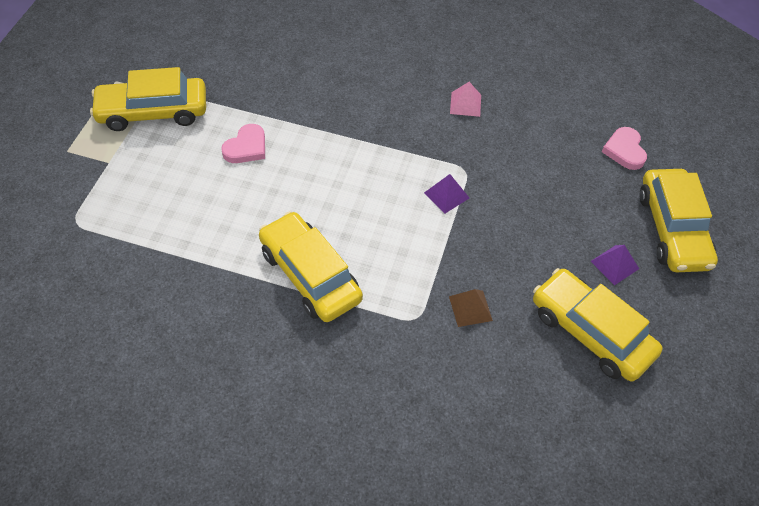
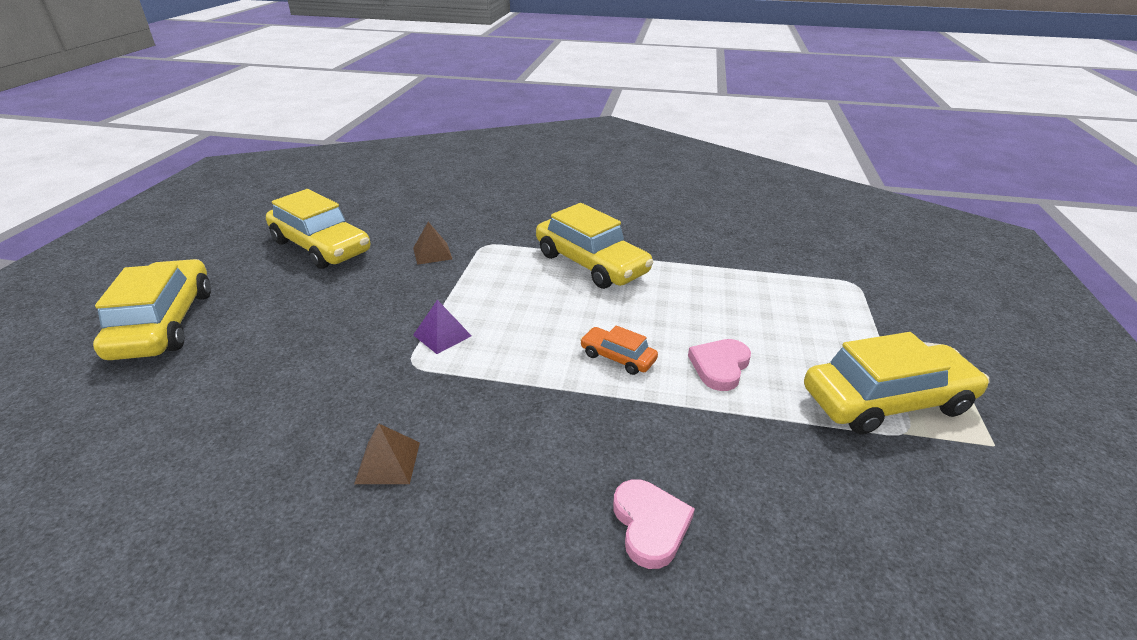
camera: 175 degrees right, 20 degrees down
pink pyramid [450,82,481,117] -> brown pyramid [354,423,420,484]
purple pyramid [591,245,639,285] -> none
pink heart [602,127,647,170] -> pink heart moved to [613,479,695,569]
none -> orange car [580,325,658,375]

